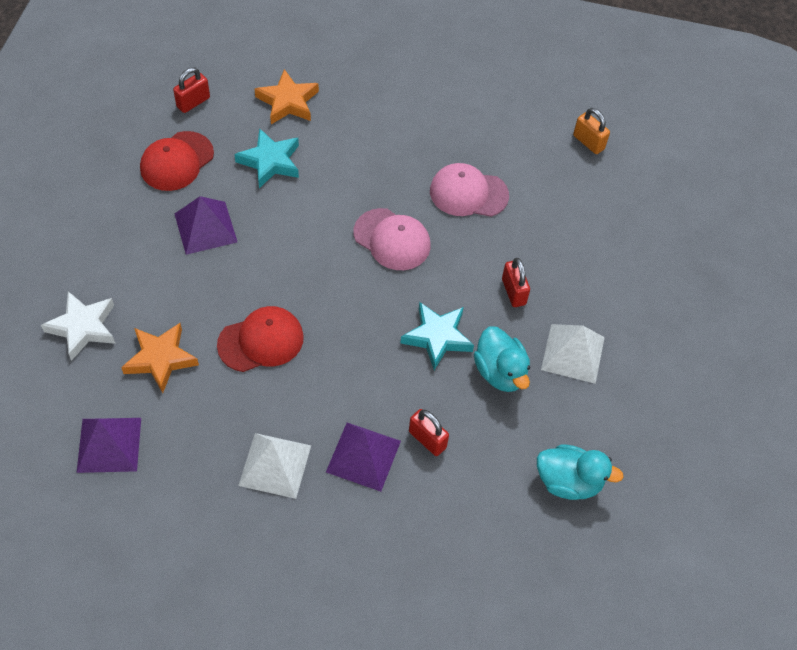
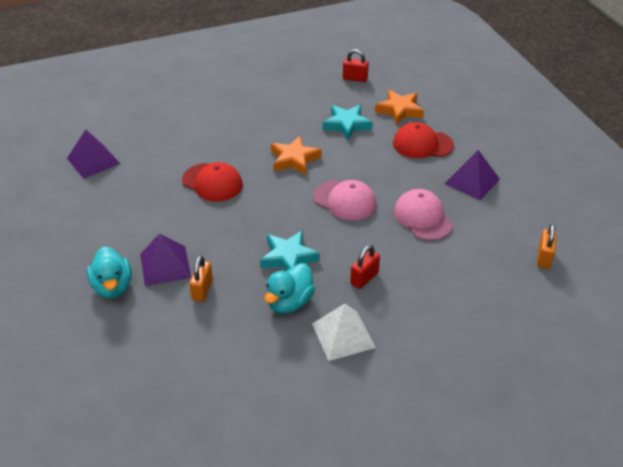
camera: 60 degrees right, 15 degrees down
white star [41,291,116,361] -> none
orange star [121,323,199,393] -> orange star moved to [271,135,322,175]
red cap [140,131,214,191] -> red cap moved to [393,122,454,158]
purple pyramid [175,196,237,255] -> purple pyramid moved to [445,150,500,200]
white pyramid [238,433,311,499] -> none
pink cap [354,208,431,270] -> pink cap turned 60 degrees counterclockwise [313,180,376,221]
red padlock [409,409,449,456] -> orange padlock [189,256,213,302]
turquoise duck [537,444,624,500] -> turquoise duck moved to [87,246,132,299]

